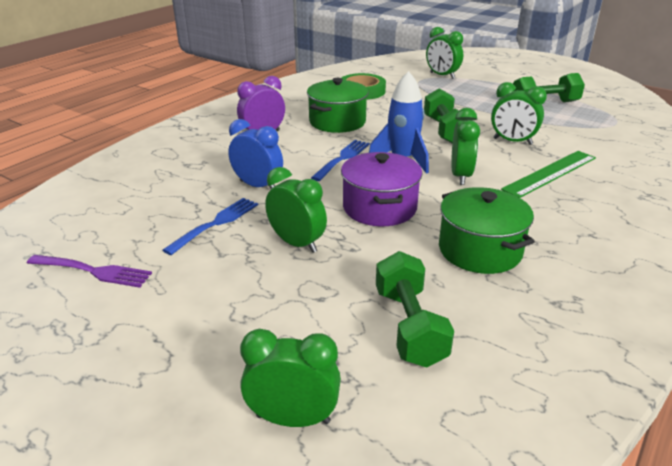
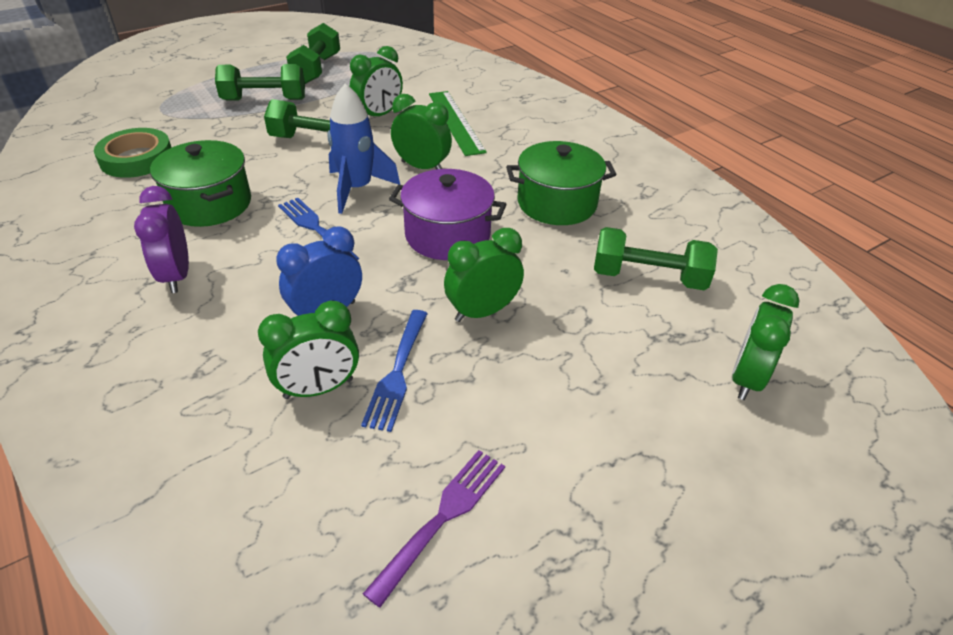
camera: 70 degrees left, 10 degrees up
blue fork [163,198,258,255] -> blue fork turned 135 degrees counterclockwise [361,310,428,432]
green clock [426,27,463,79] -> green clock moved to [258,300,359,399]
none -> green dumbbell [215,64,305,101]

